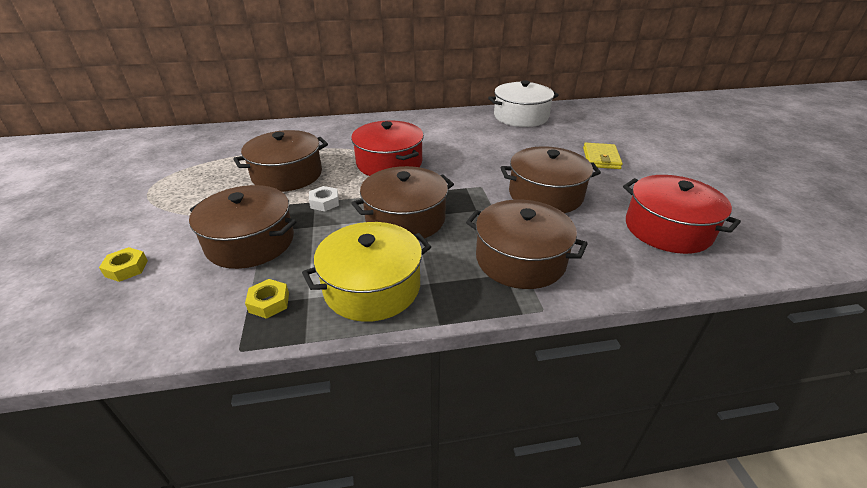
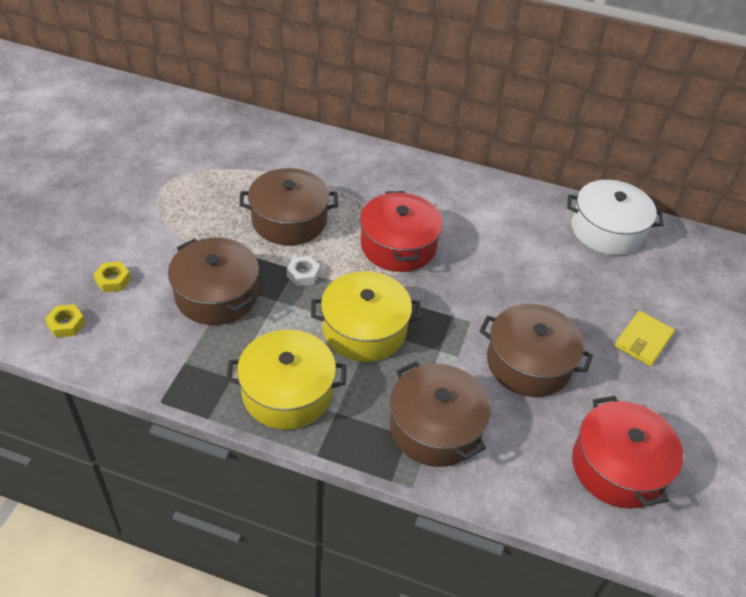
camera: 25 degrees right, 10 degrees up
yellow nut [245,279,289,319] -> yellow nut moved to [45,304,85,338]
brown pot [351,166,454,240] -> yellow pot [311,271,422,362]

